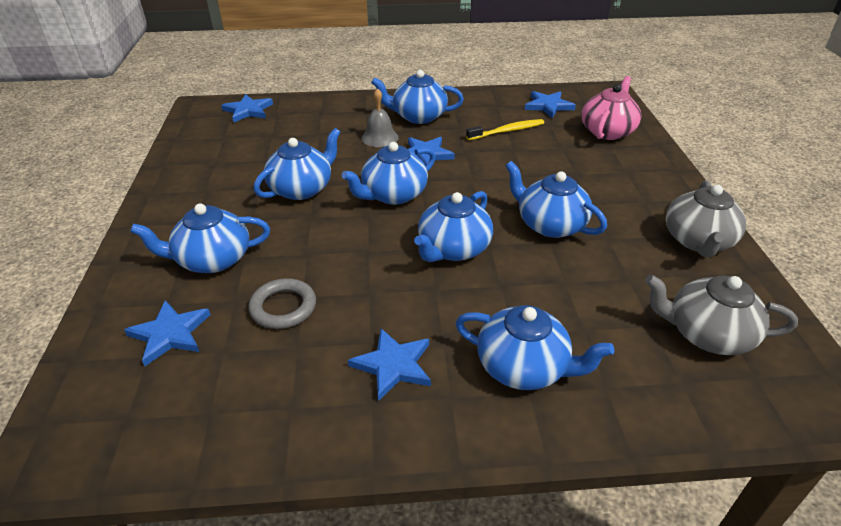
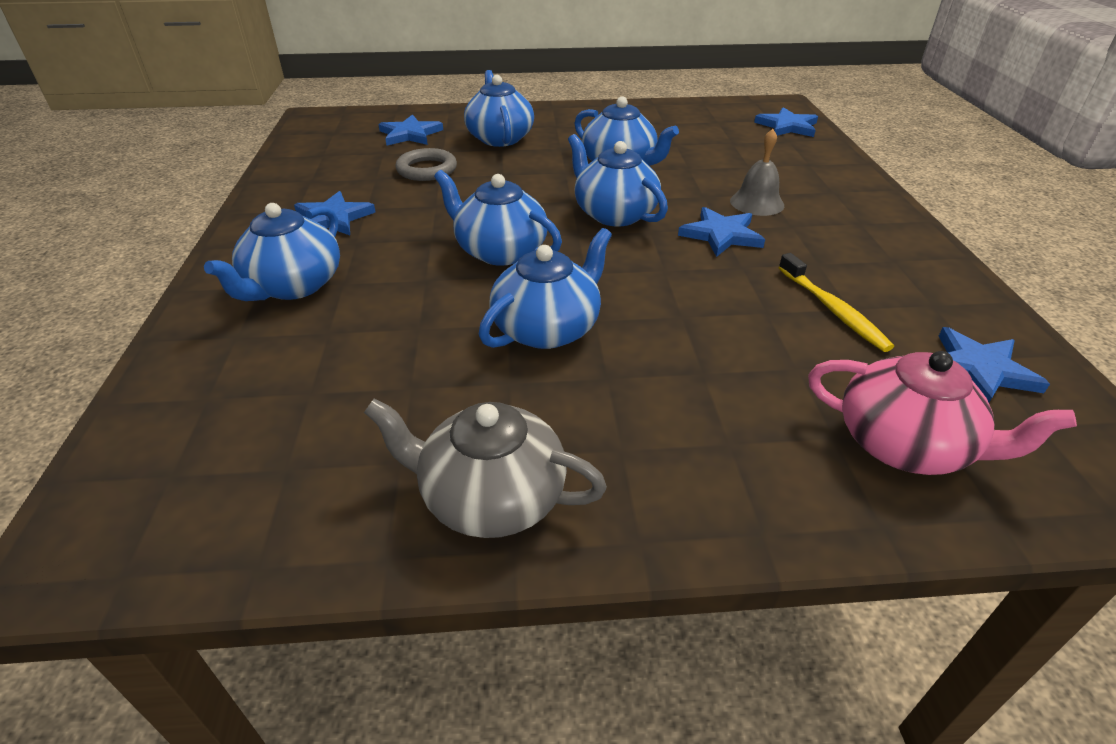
camera: 90 degrees right, 0 degrees up
blue teapot [371,70,464,124] -> none
grey teapot [645,275,798,355] -> none

